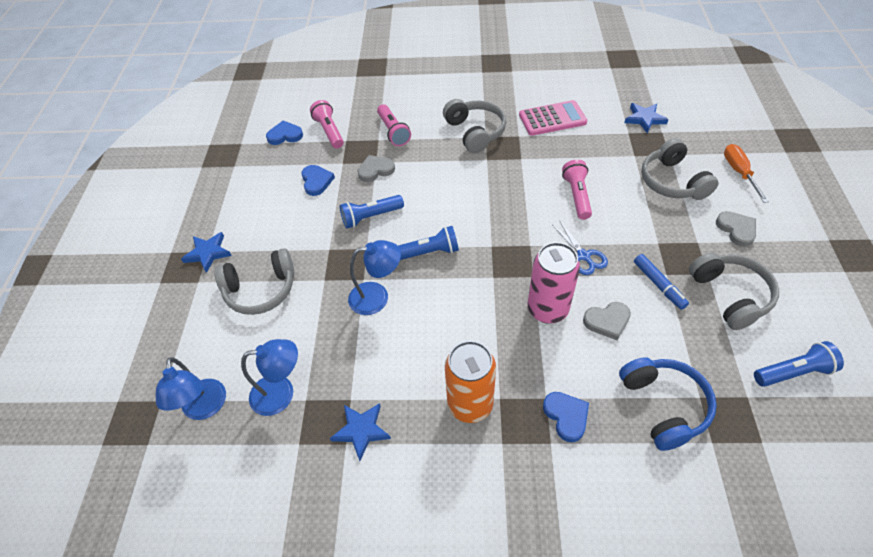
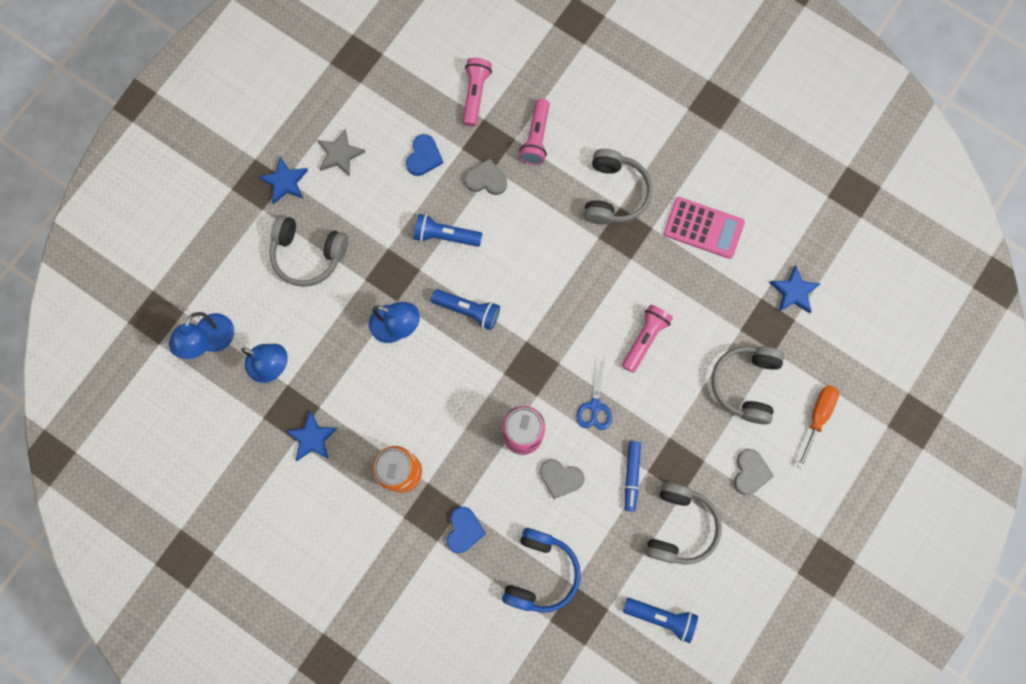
camera: 30 degrees right, 25 degrees up
blue heart [266,120,303,145] -> none
none -> grey star [318,129,365,177]

